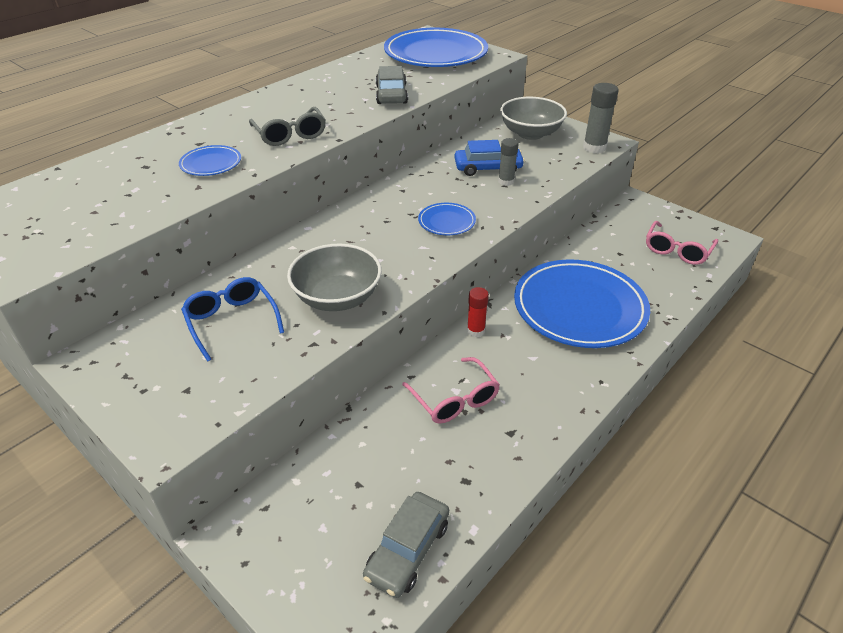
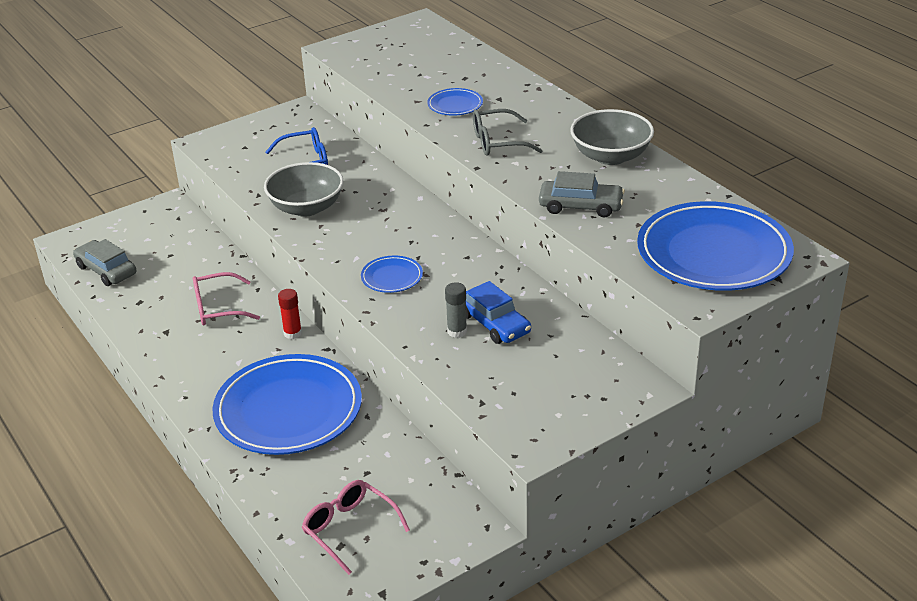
camera: 105 degrees right, 5 degrees down
blue car [455,140,525,176] -> blue car turned 45 degrees counterclockwise [466,281,531,344]
grey bowl [500,97,567,140] -> grey bowl moved to [570,109,654,165]
grey glue stick [583,83,619,153] -> none

